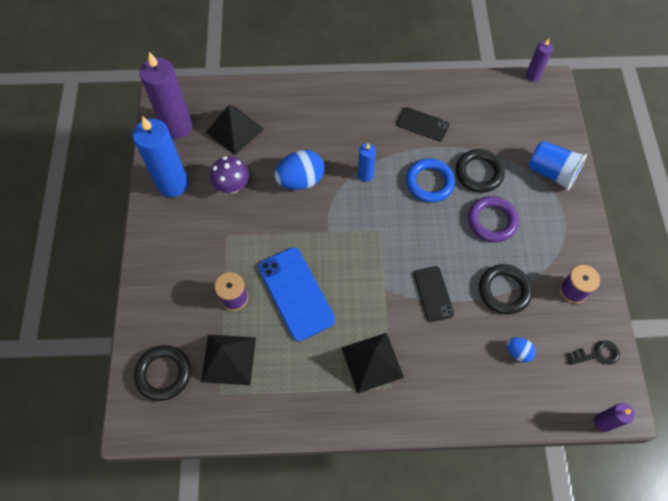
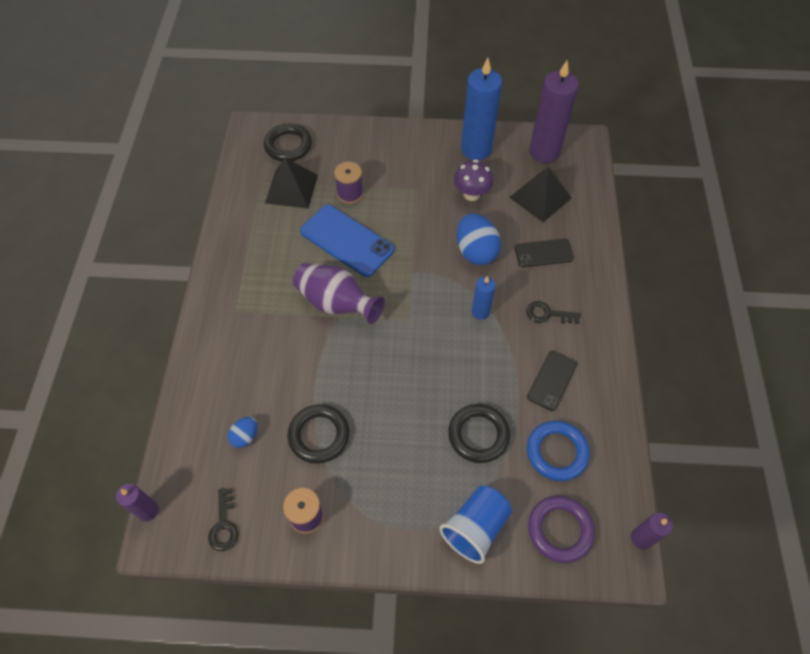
camera: 95 degrees right, 5 degrees down
blue phone [258,247,335,341] -> blue phone turned 60 degrees clockwise [300,205,394,277]
black pyramid [342,333,404,393] -> none
blue ring [406,159,455,203] -> blue ring moved to [527,421,590,481]
black phone [414,266,454,322] -> black phone moved to [515,239,574,267]
purple ring [468,196,519,242] -> purple ring moved to [528,496,595,563]
none -> purple vase [293,263,385,324]
none -> black key [526,301,580,324]

